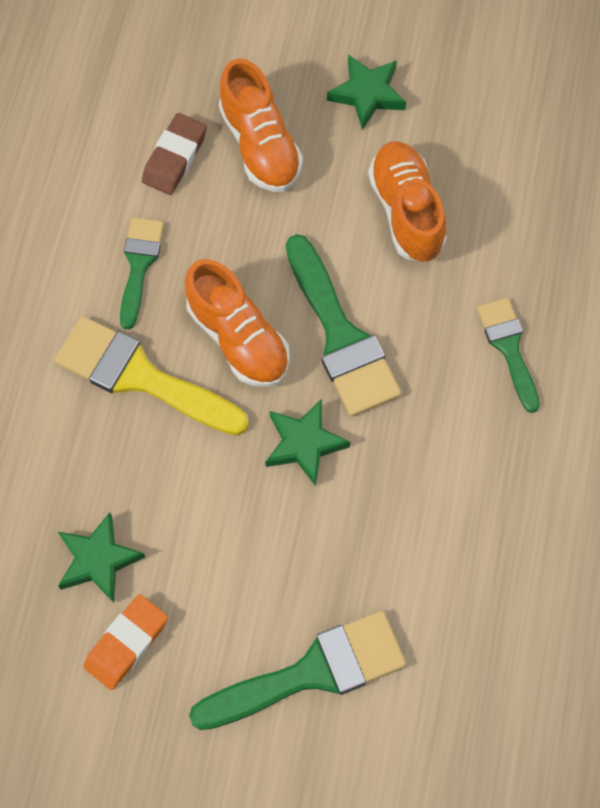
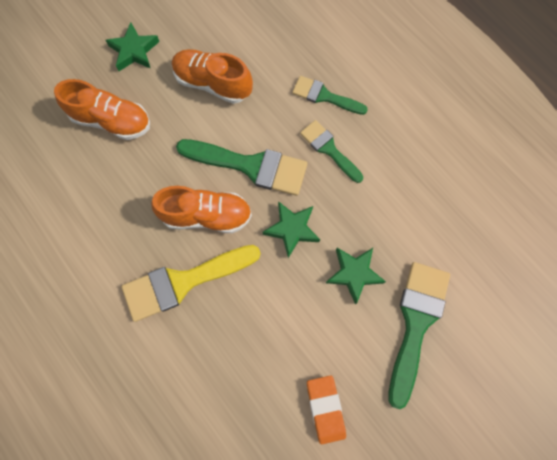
camera: 50 degrees left, 5 degrees up
green star [58,512,145,603] -> green star moved to [326,248,386,305]
green brush [120,217,164,329] -> green brush moved to [300,120,363,183]
brown eraser [142,113,207,195] -> none

